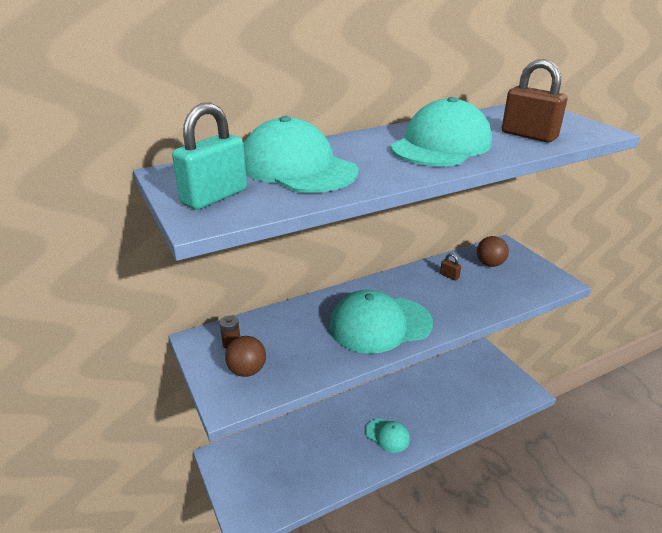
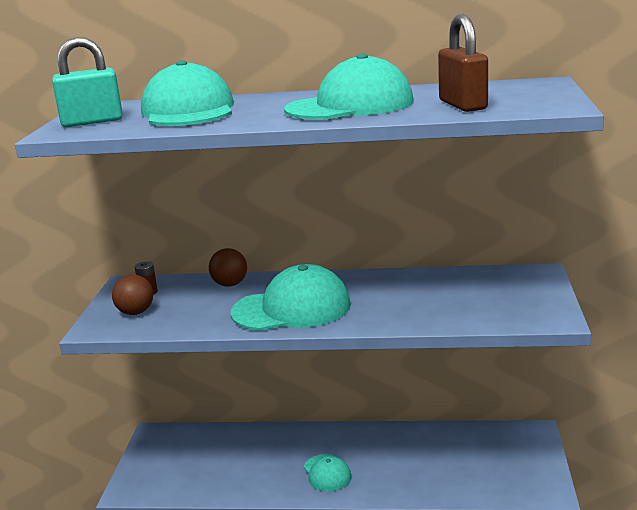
camera: 35 degrees right, 10 degrees down
turquoise cap [329,290,433,354] -> turquoise cap turned 150 degrees clockwise [231,264,351,331]
brown padlock [440,253,461,281] -> none
brown ball [477,236,509,267] -> brown ball moved to [209,248,247,287]

